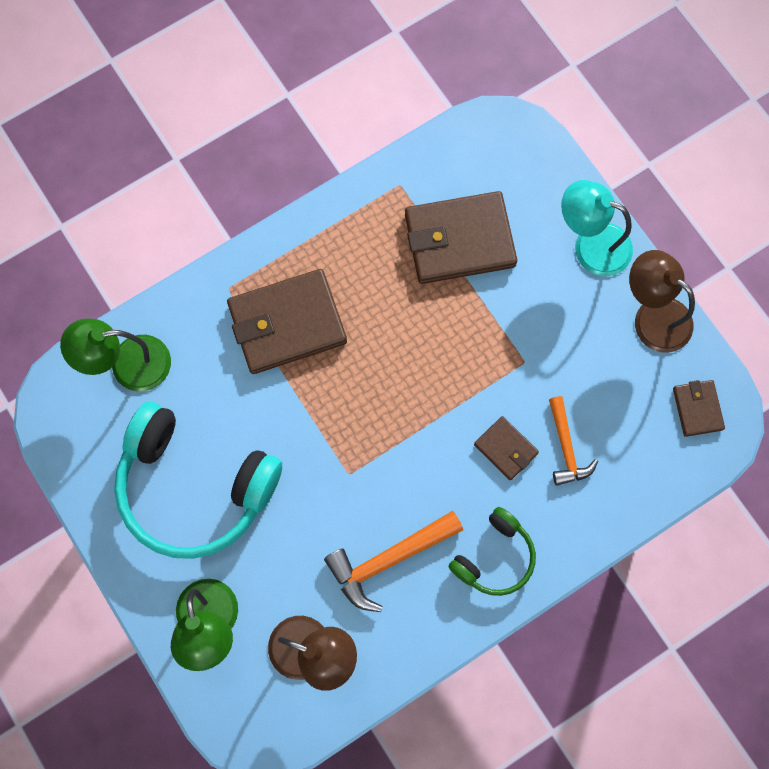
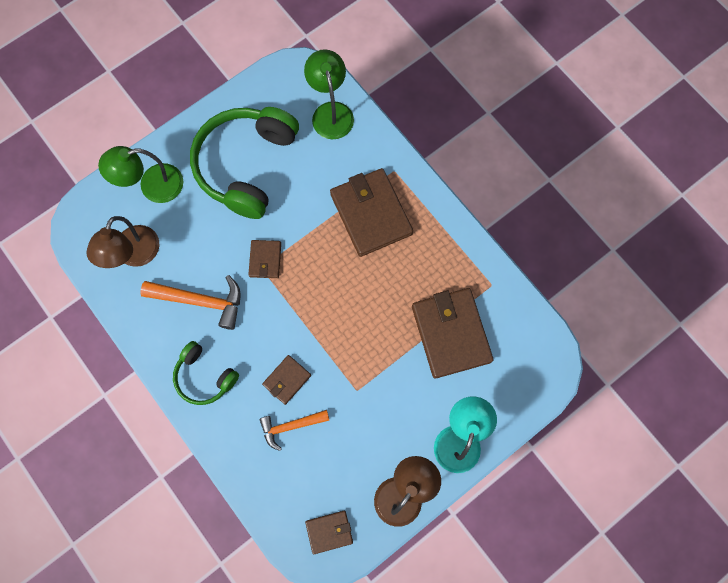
camera: 85 degrees right, 0 degrees up
turquoise headphones [114,402,282,559] -> green headphones [190,107,299,219]
orange hammer [324,511,463,612] -> orange hammer turned 135 degrees clockwise [140,275,241,330]
none -> brown wallet [248,240,281,278]

